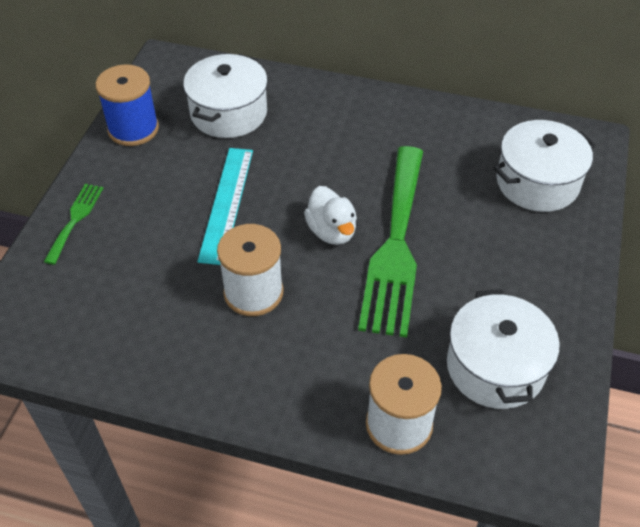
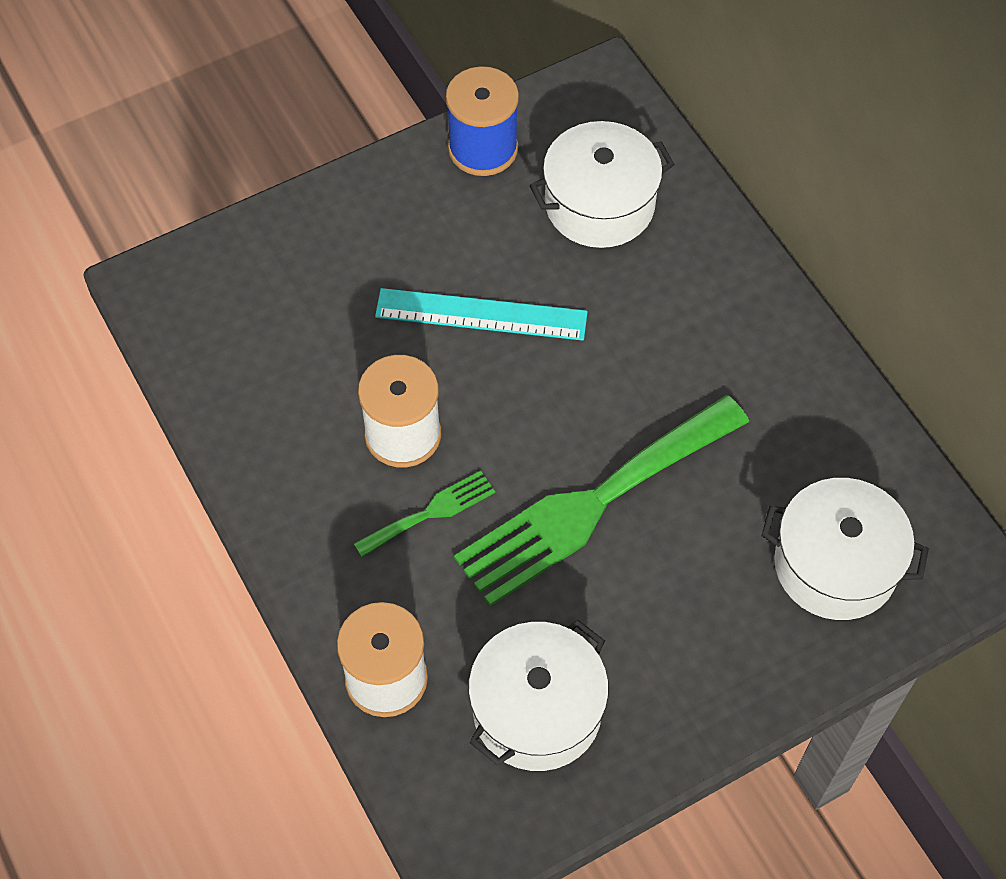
camera: 45 degrees right, 10 degrees up
green fork [44,184,103,265] -> green fork moved to [354,471,495,557]
turquoise ruler [197,148,253,265] -> turquoise ruler turned 45 degrees clockwise [375,288,588,341]
white duck [304,186,357,245] -> none

